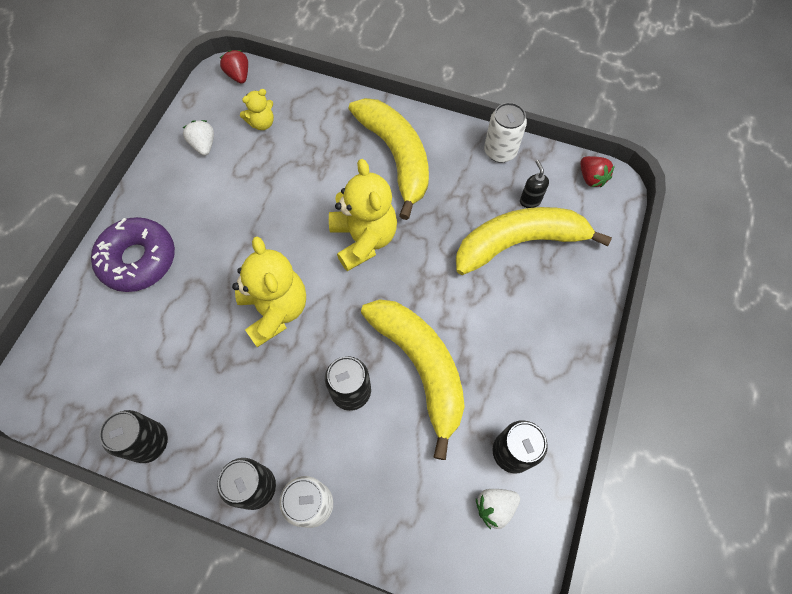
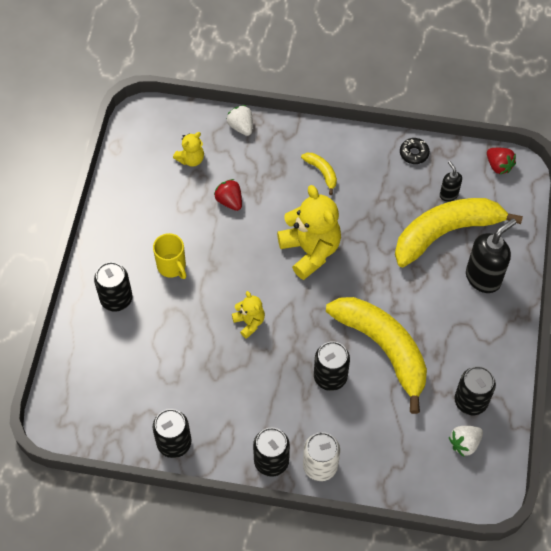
camera: 10 degrees left, 5 degrees down
purple donut [91,217,175,292] -> black can [94,262,133,312]
white strawberry [183,120,214,156] -> white strawberry moved to [227,105,253,136]
red strawberry [220,50,248,84] -> red strawberry moved to [214,179,242,211]
yellow teddy bear [232,236,306,347] -> yellow teddy bear [232,291,265,339], size x0.51
yellow banana [349,98,429,220] -> yellow banana [301,153,337,195], size x0.41
white can [484,102,527,163] -> black donut [400,138,430,164]
none -> yellow mug [153,233,187,279]
none -> black soap dispenser [466,219,516,293]

